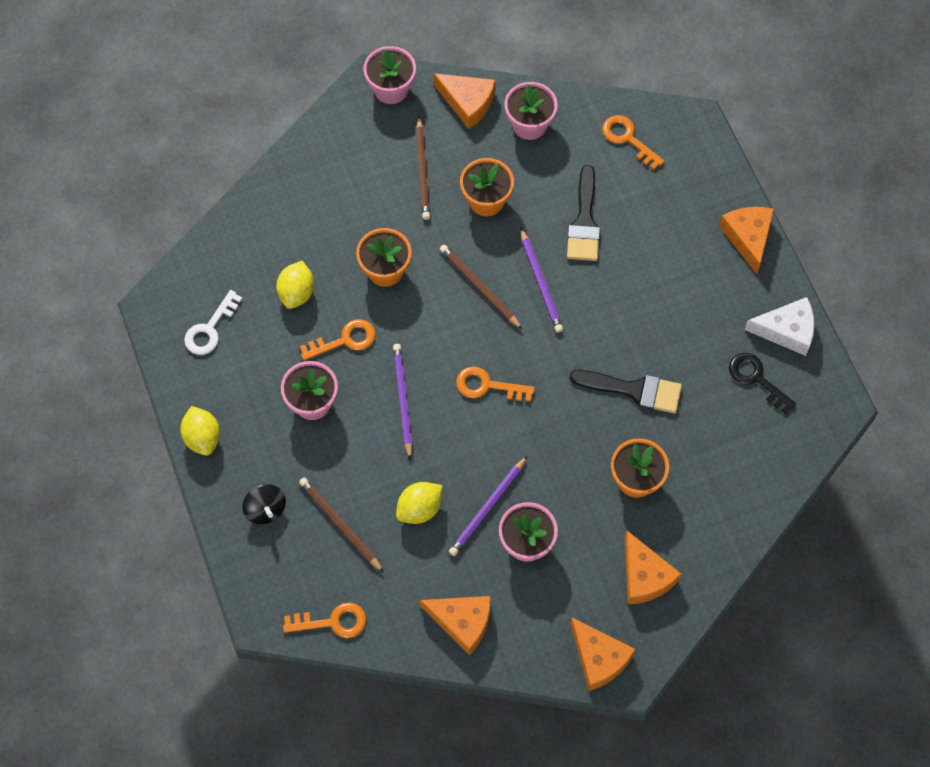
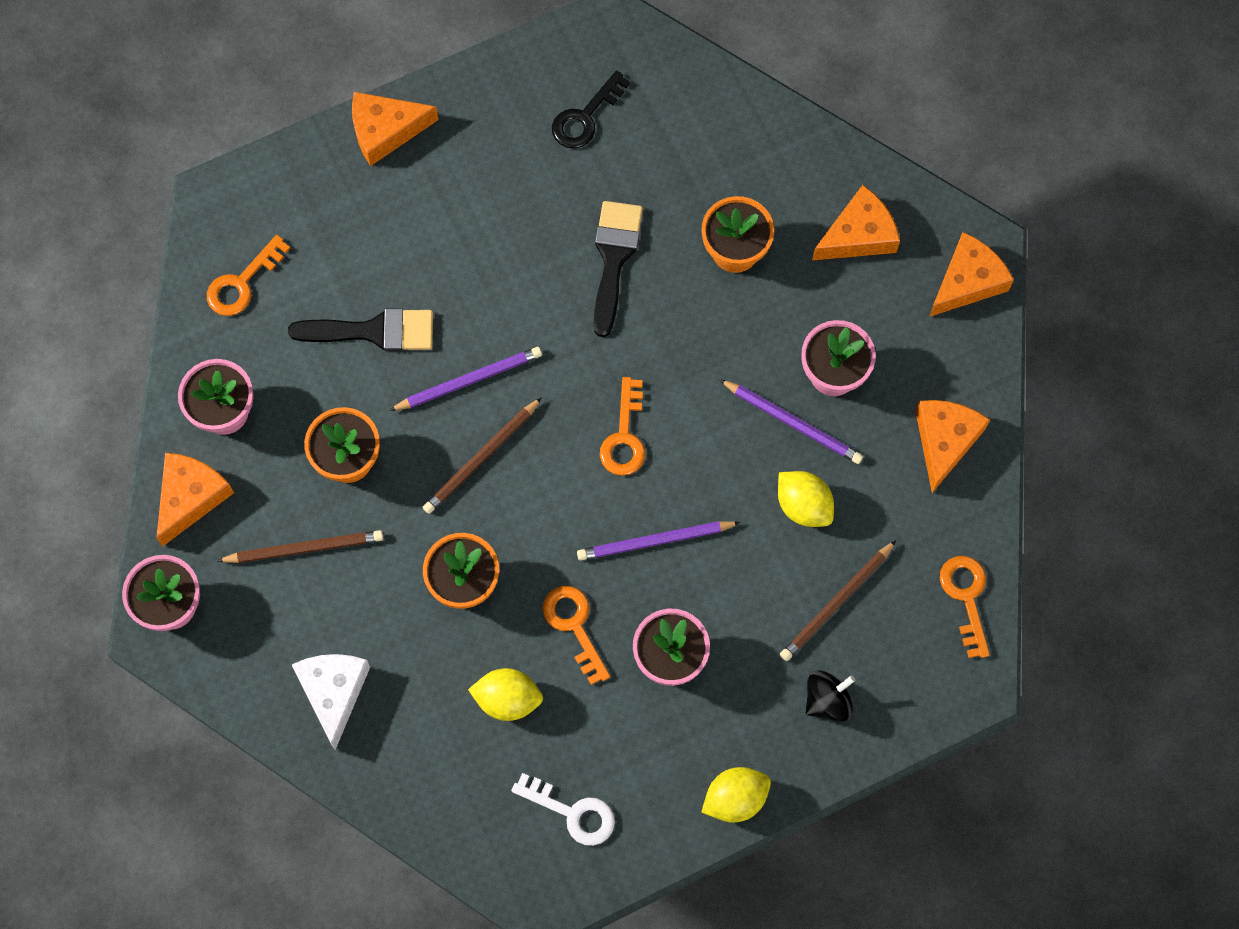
camera: 95 degrees left, 5 degrees up
white cheese [745,297,814,356] -> white cheese moved to [292,654,370,750]

